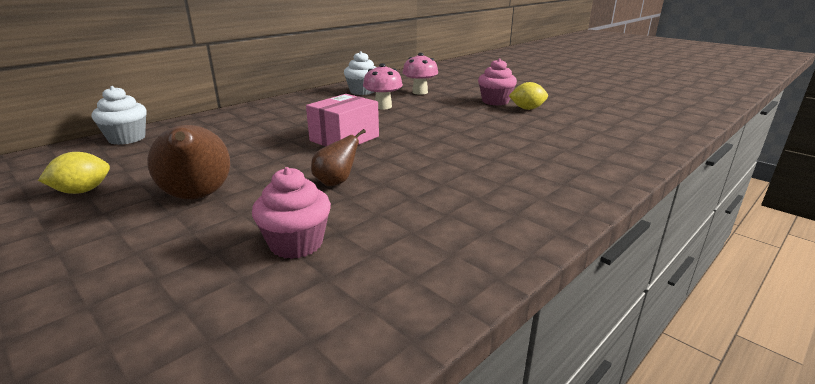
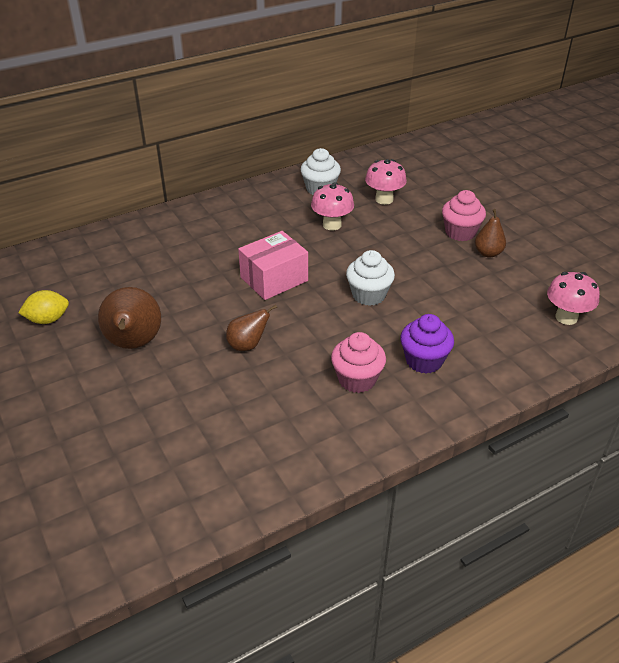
camera: 15 degrees right, 15 degrees up
white cupcake [92,86,147,145] -> white cupcake moved to [346,250,395,306]
pink cupcake [252,167,331,259] -> pink cupcake moved to [331,332,386,393]
yellow lemon [509,82,548,110] -> brown pear [475,209,506,258]
none -> purple cupcake [400,314,454,374]
none -> pink mushroom [547,272,600,325]

